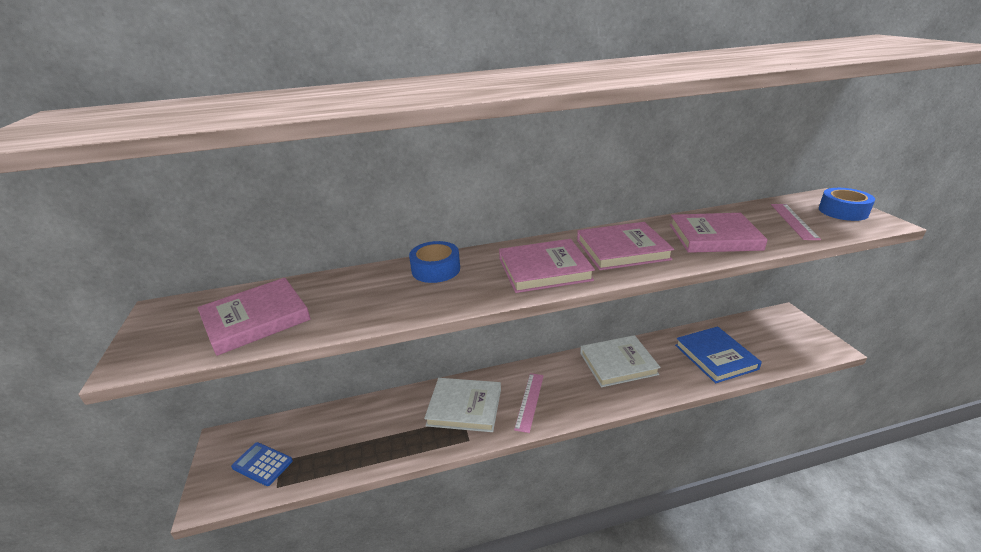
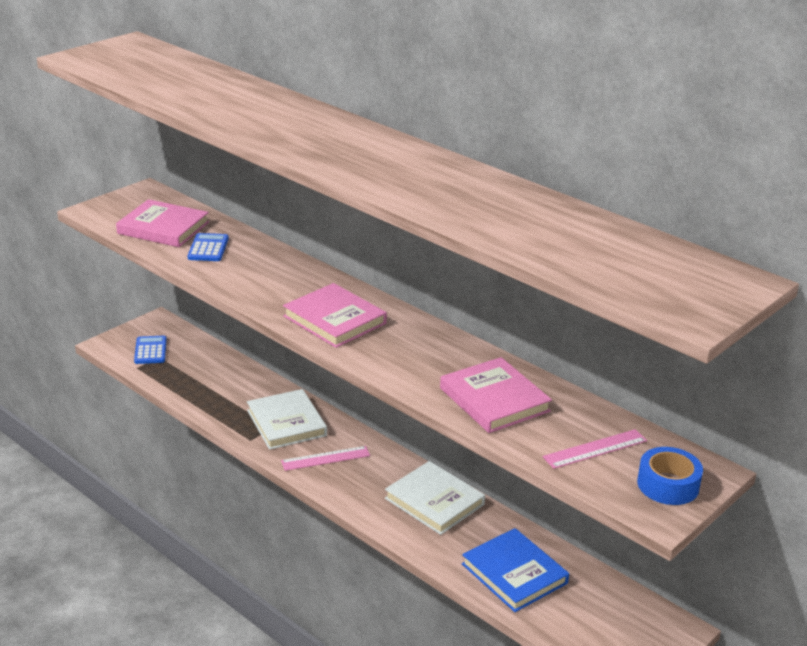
camera: 55 degrees right, 0 degrees up
blue tape [409,241,460,283] -> none
pink book [577,222,674,270] -> none
blue book [675,326,762,383] -> blue book turned 75 degrees counterclockwise [462,528,569,612]
none -> blue calculator [188,233,229,261]

